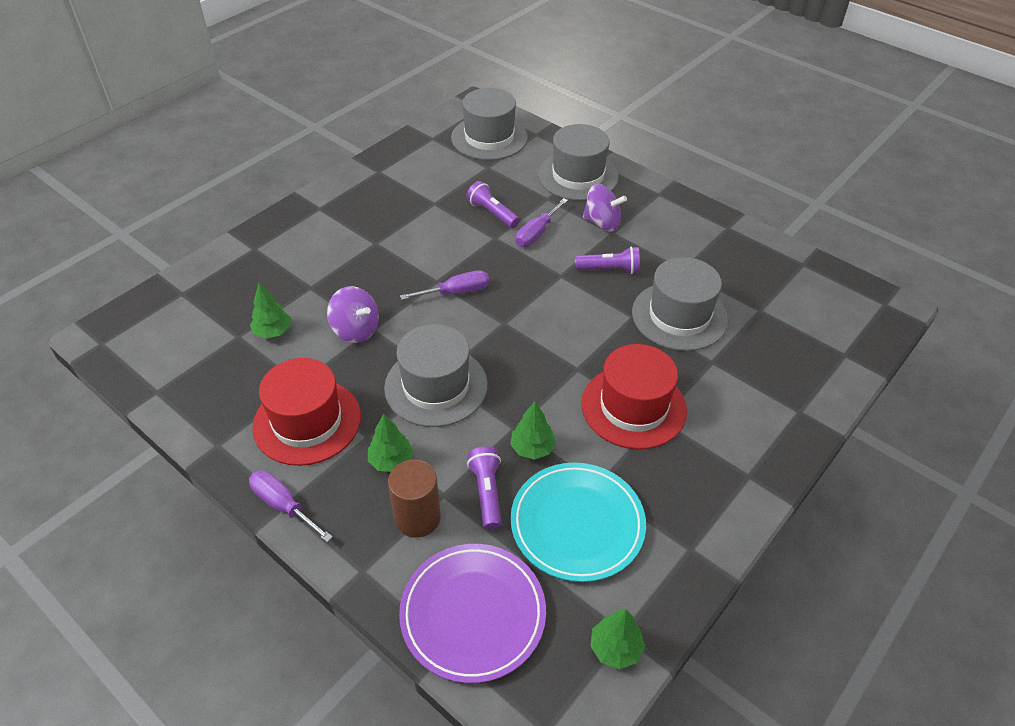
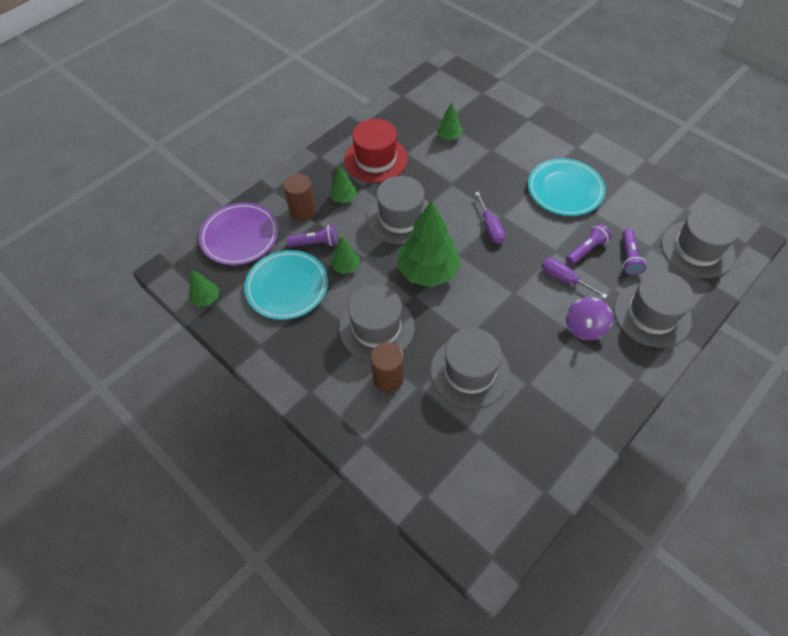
camera: 95 degrees right, 10 degrees up
purple screwdriver [249,470,333,542] -> none
purple spinning top [327,286,379,343] -> none
purple flashlight [575,246,640,274] -> purple flashlight moved to [622,229,646,276]
red hat [581,344,687,449] -> grey hat [339,285,414,361]
none -> brown cylinder [370,342,404,392]
none -> green tree [397,200,461,287]
none -> turquoise plate [528,158,605,216]

